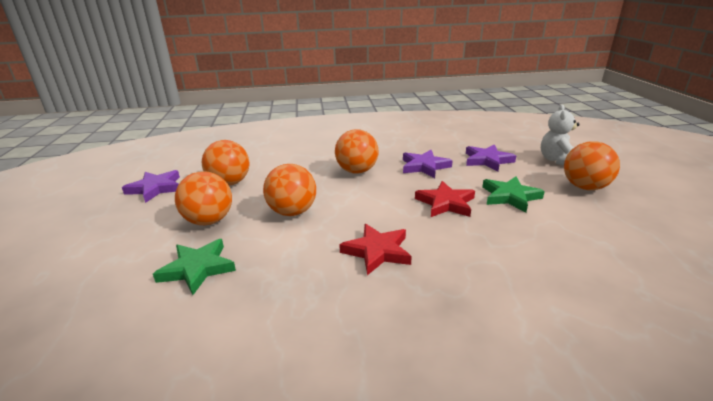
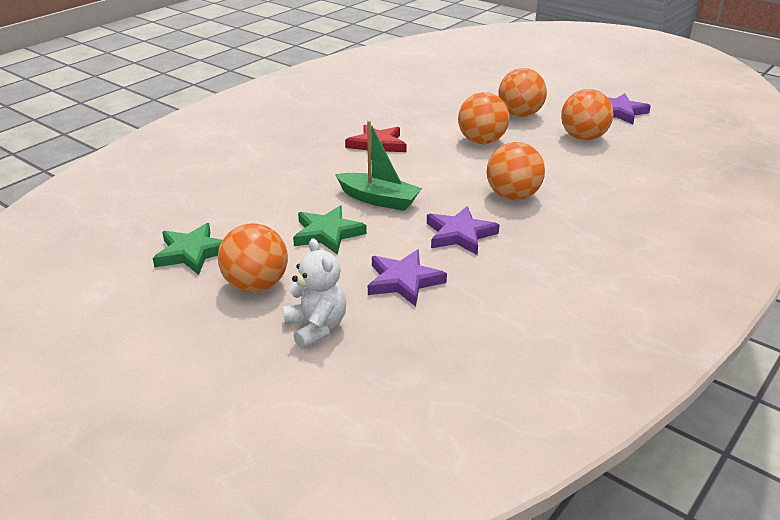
camera: 135 degrees right, 5 degrees up
green star [153,239,236,295] -> green star moved to [153,223,223,275]
red star [415,181,475,217] -> green boat [335,121,422,211]

